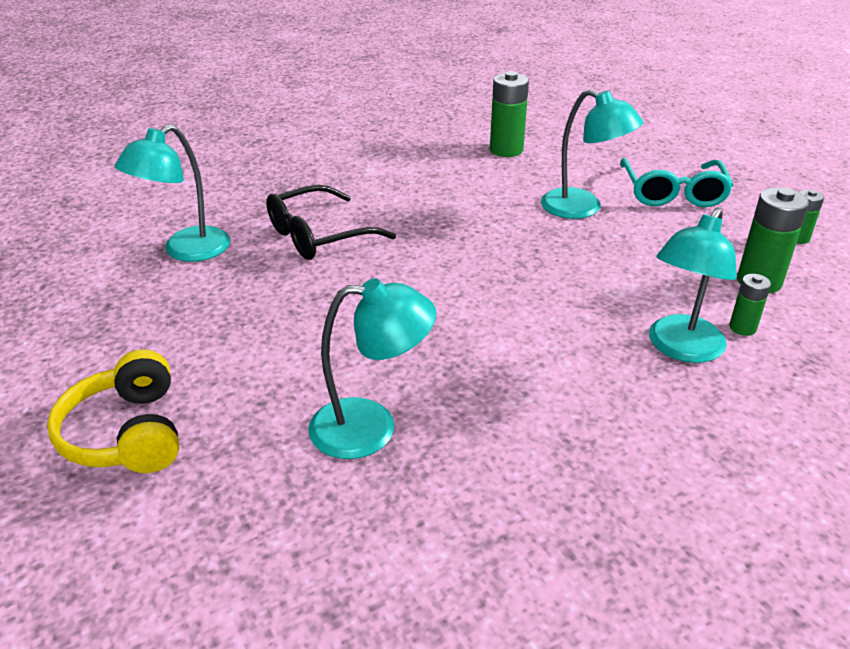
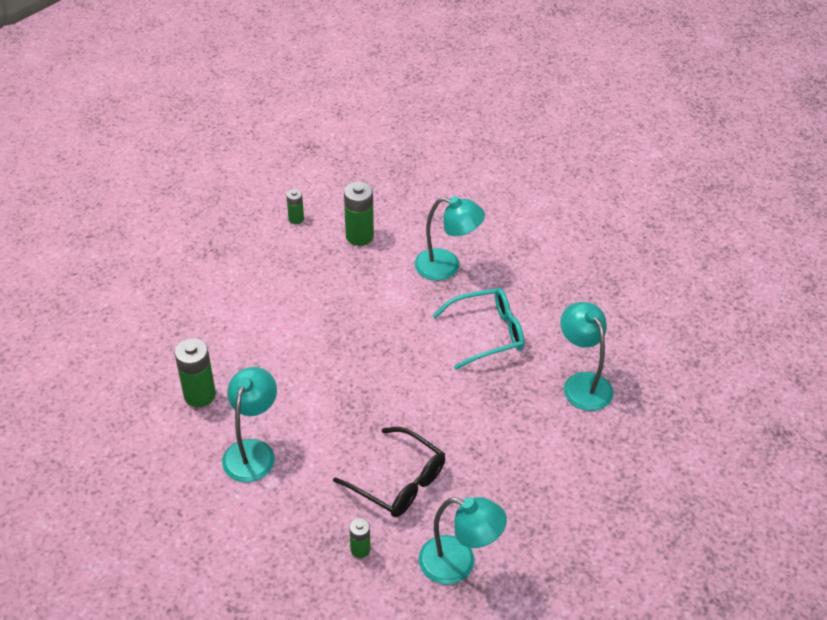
camera: 110 degrees left, 10 degrees up
yellow headphones [47,349,179,473] -> none
turquoise lamp [541,89,643,219] -> turquoise lamp moved to [222,367,277,482]
turquoise glasses [620,158,734,207] -> turquoise glasses moved to [432,288,524,370]
green battery [729,274,771,336] -> green battery moved to [349,518,370,558]

